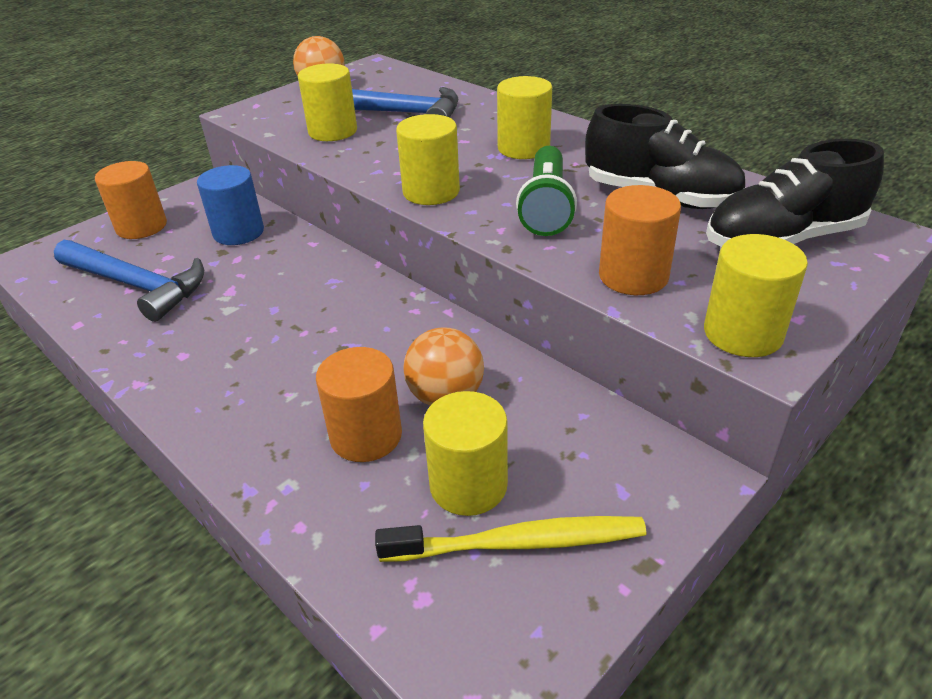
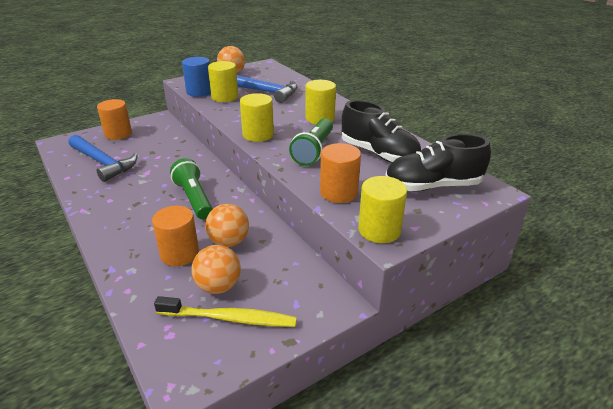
camera: 10 degrees right, 5 degrees down
blue cylinder [197,165,264,245] -> blue cylinder moved to [182,57,211,97]
yellow cylinder [423,391,508,516] -> orange ball [191,245,241,294]
none -> green flashlight [170,158,213,219]

